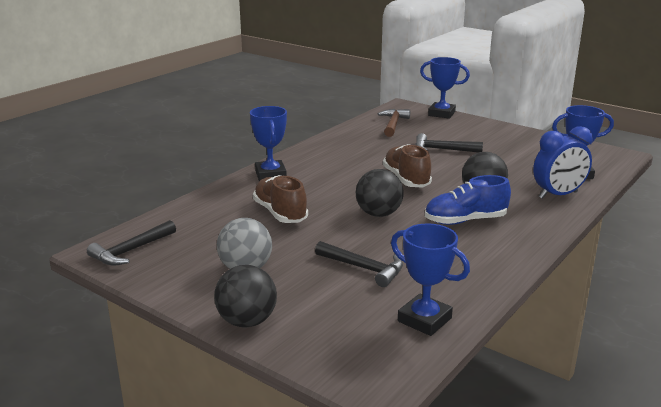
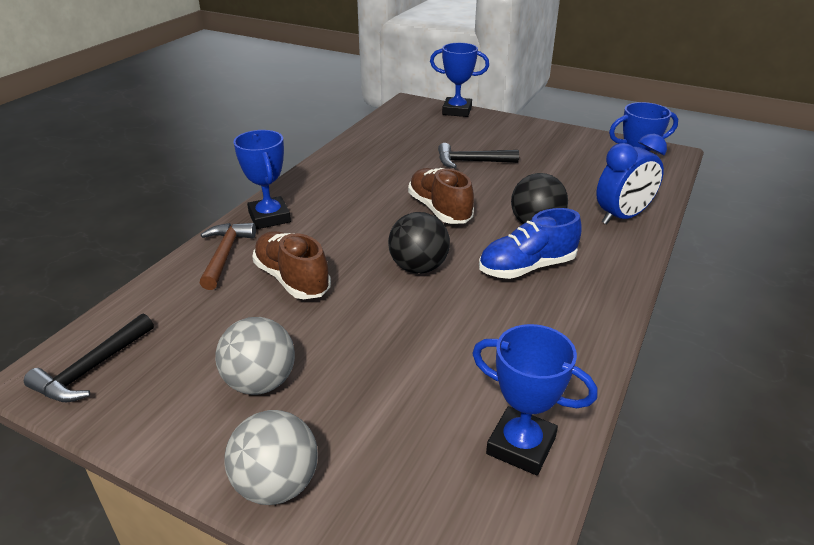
camera: 10 degrees left, 10 degrees up
black ball [214,265,277,327] -> grey ball [224,410,318,505]
black hammer [315,241,403,287] -> none
brown hammer [378,109,410,137] -> brown hammer moved to [200,223,256,290]

